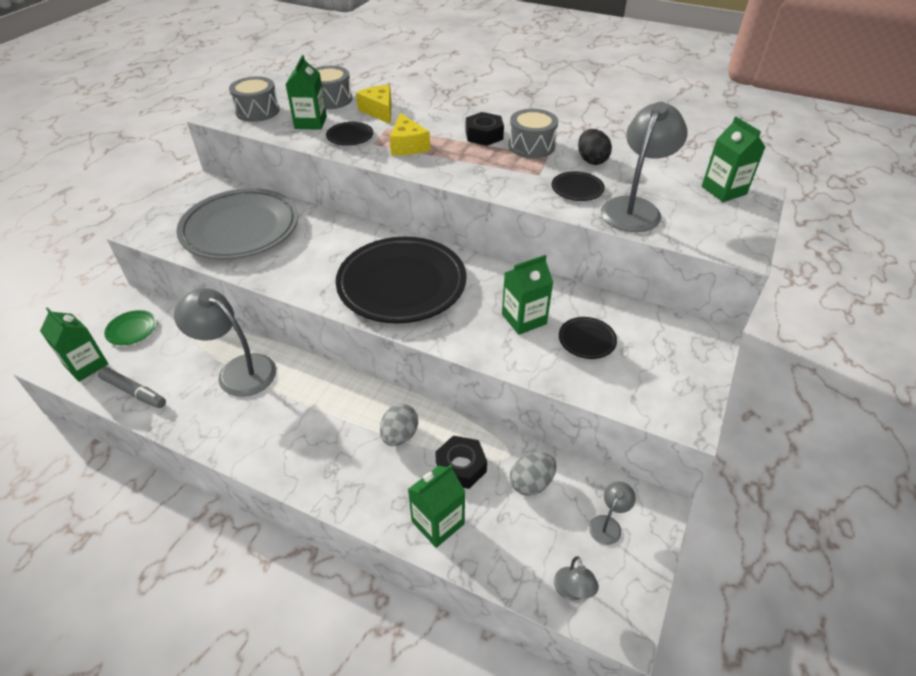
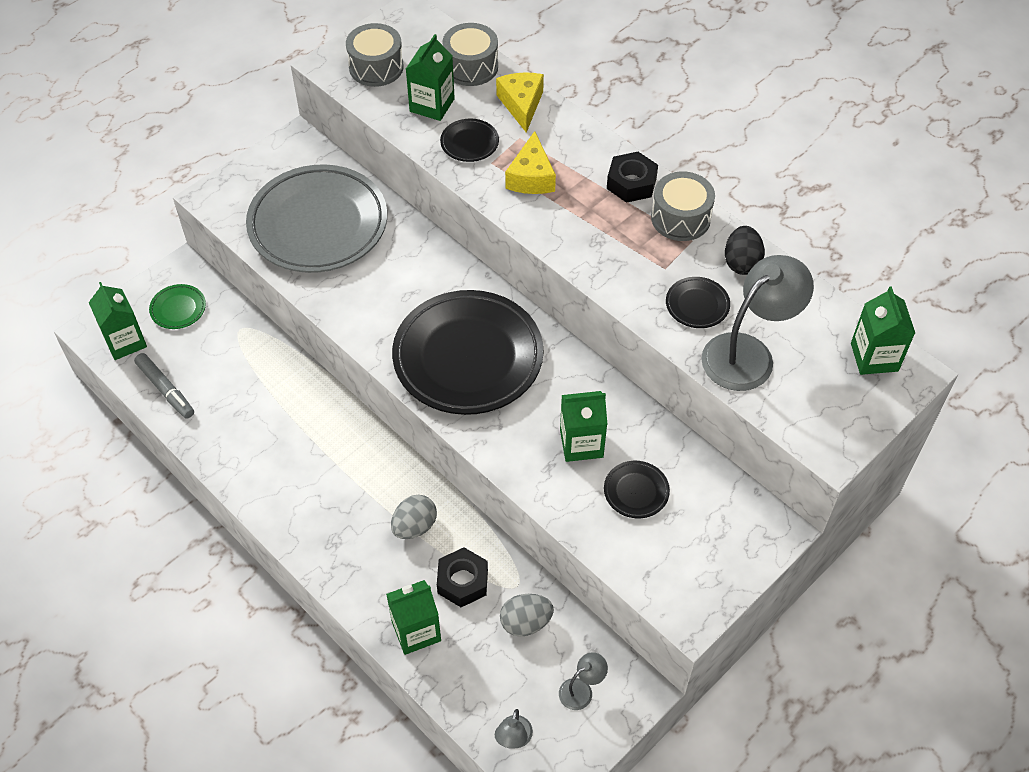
camera: 20 degrees right, 10 degrees up
grey lamp [174,288,276,397] -> none

